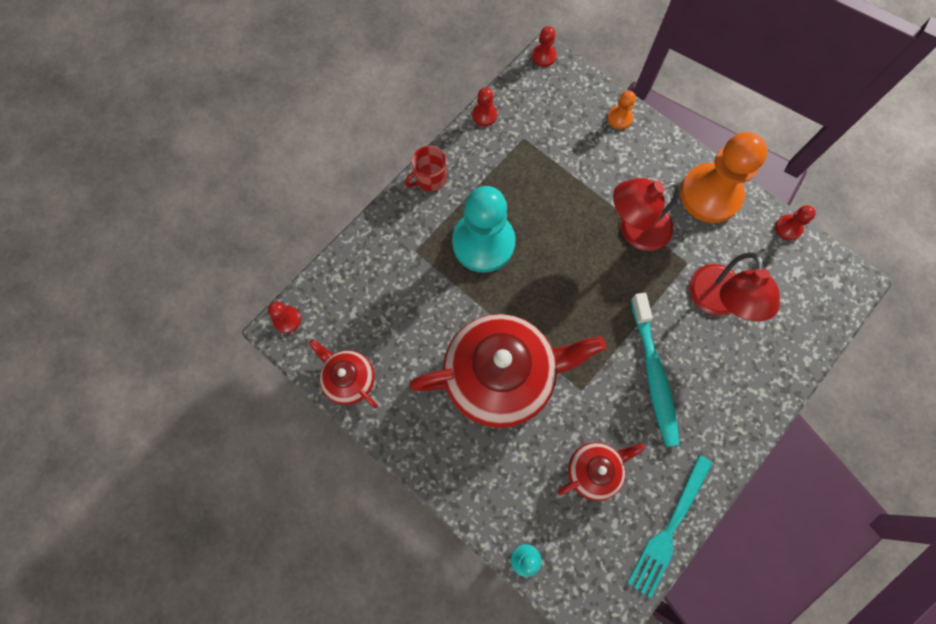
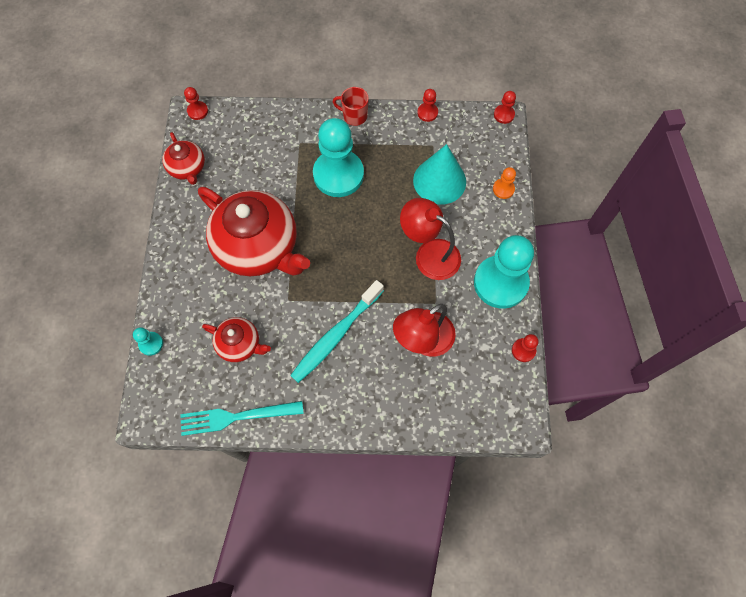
camera: 50 degrees right, 5 degrees down
red teapot [309,339,378,408] -> red teapot turned 150 degrees clockwise [163,132,205,185]
orange pawn [680,132,768,223] -> turquoise pawn [474,235,534,309]
none -> turquoise cone [413,144,466,205]

